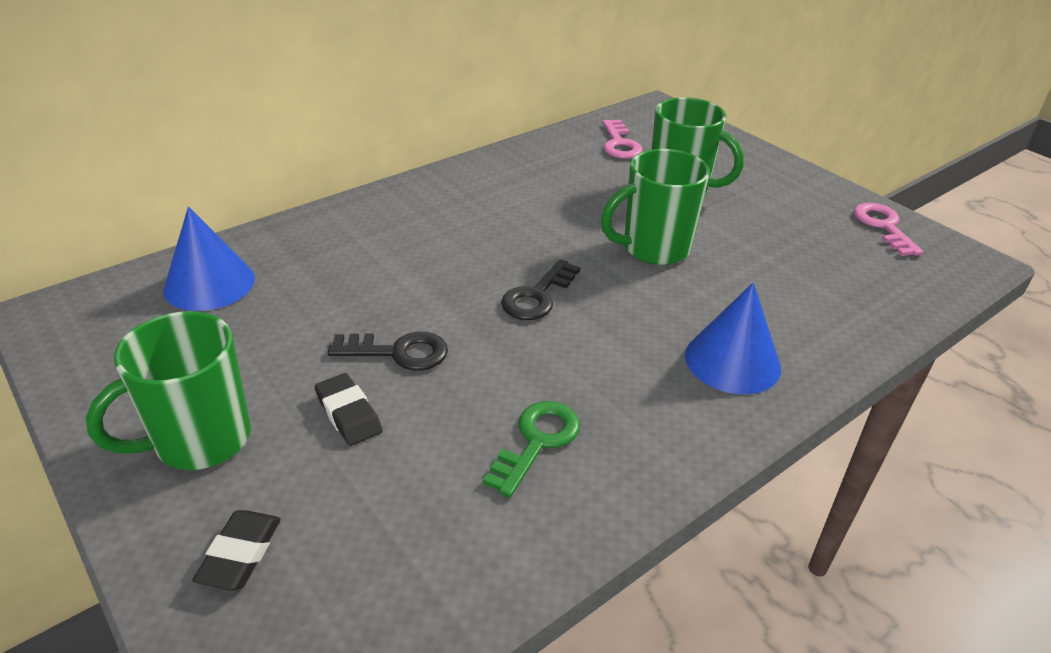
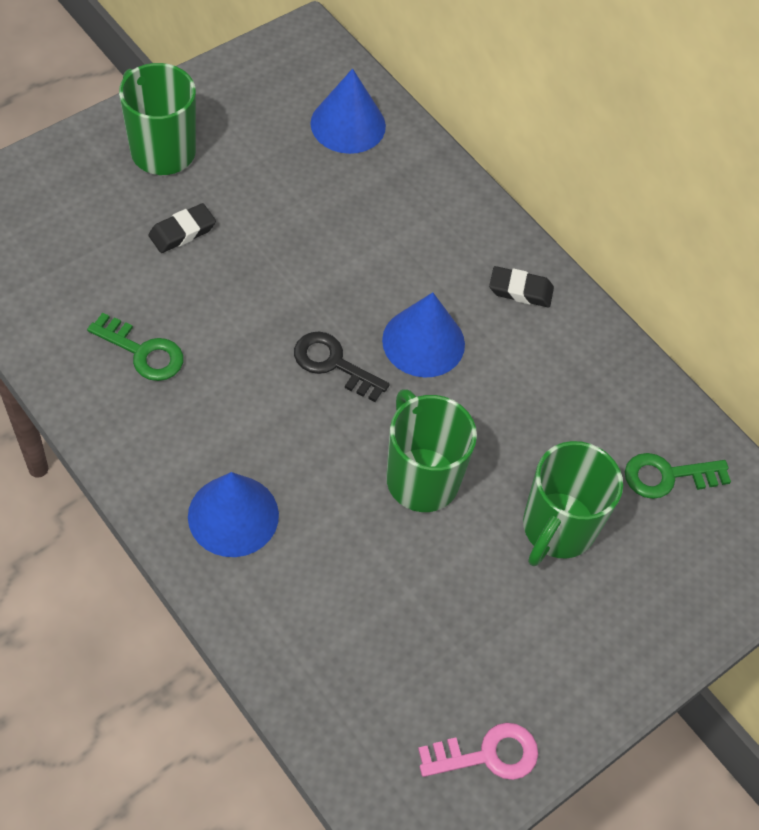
camera: 85 degrees right, 20 degrees up
black eraser [192,510,281,591] -> black eraser moved to [489,266,554,307]
black key [328,332,448,370] -> none
pink key [602,120,643,159] -> green key [625,453,731,499]
none -> blue cone [382,292,465,378]

